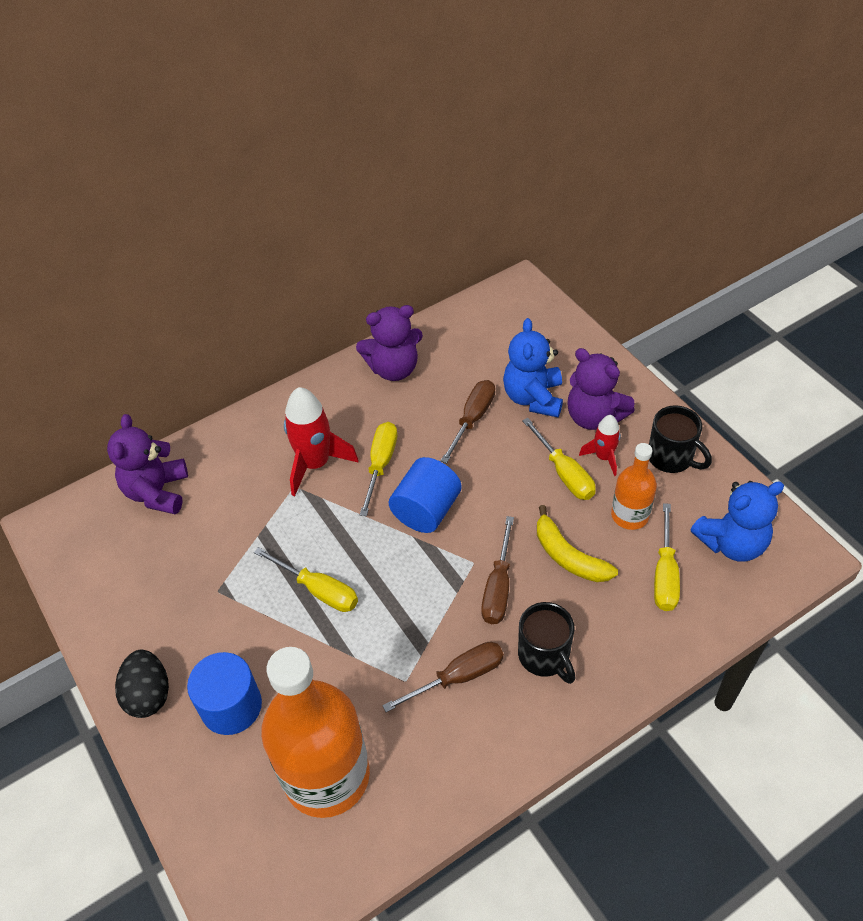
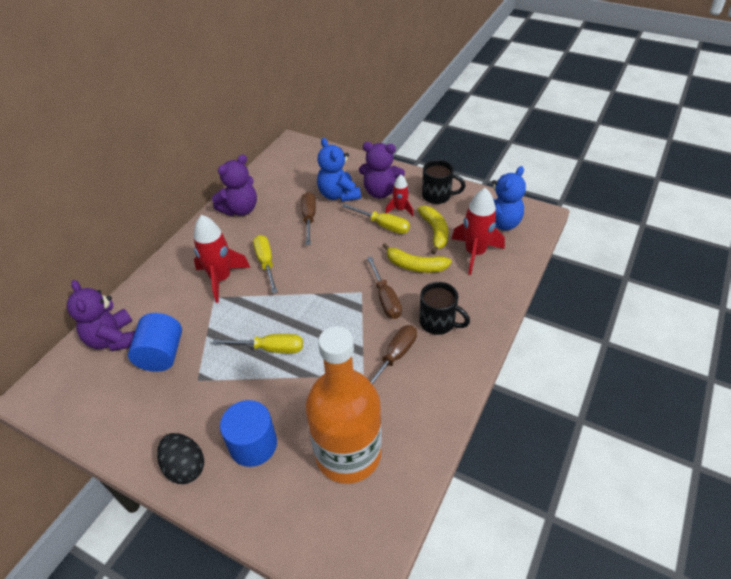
camera: 30 degrees left, 5 degrees down
blue cylinder [388,457,462,533] -> blue cylinder moved to [128,313,182,372]
orange bottle [611,443,657,530] -> yellow banana [418,206,448,254]
yellow screwdriver [654,503,680,611] -> red rocket [452,188,505,275]

